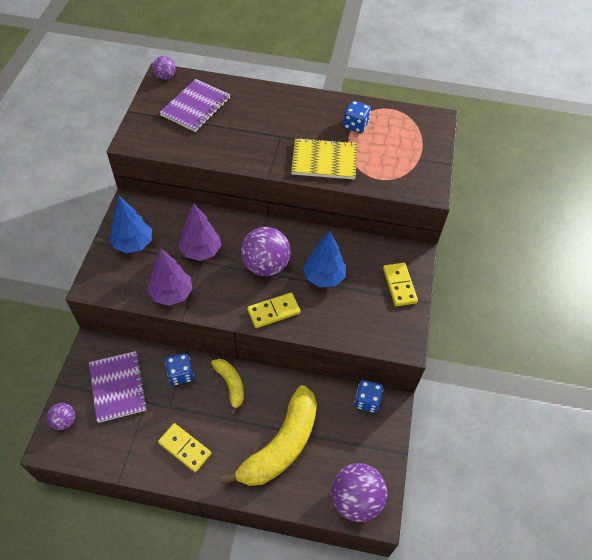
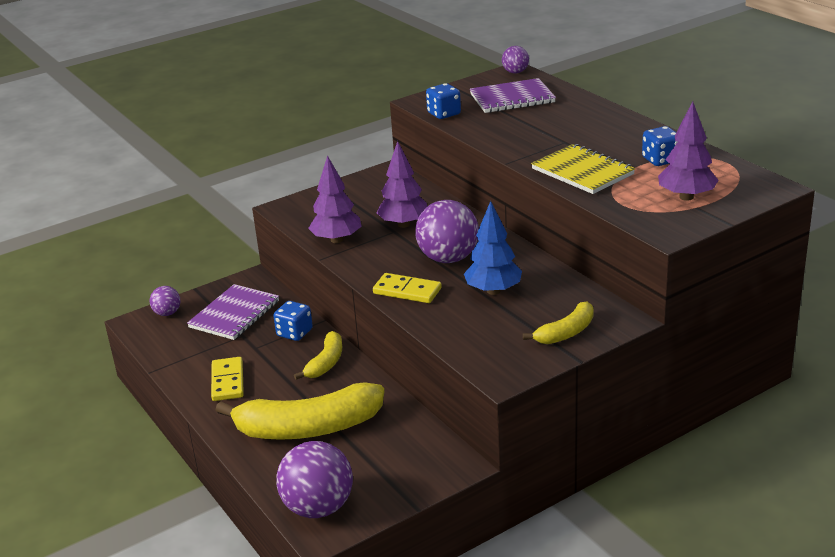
camera: 50 degrees right, 25 degrees down
blue tree [109,196,152,253] -> none
blue dice [354,380,383,413] -> blue dice moved to [426,83,461,119]
yellow domino [383,263,418,306] -> yellow banana [523,302,594,344]
none -> purple tree [658,101,719,201]

